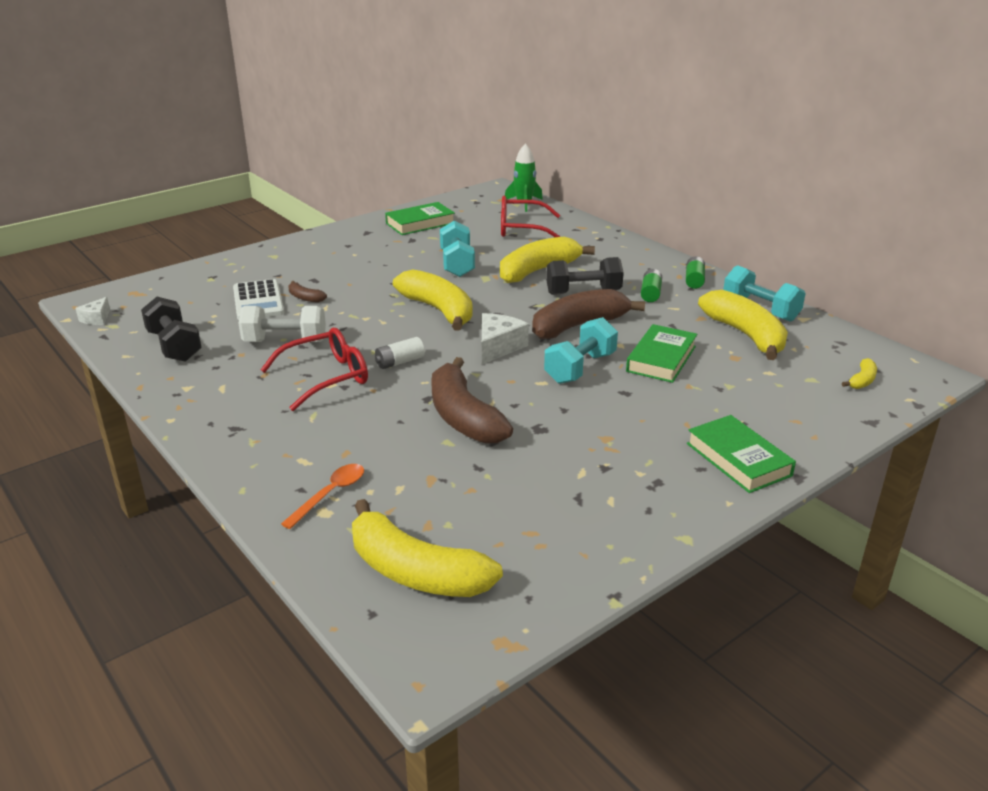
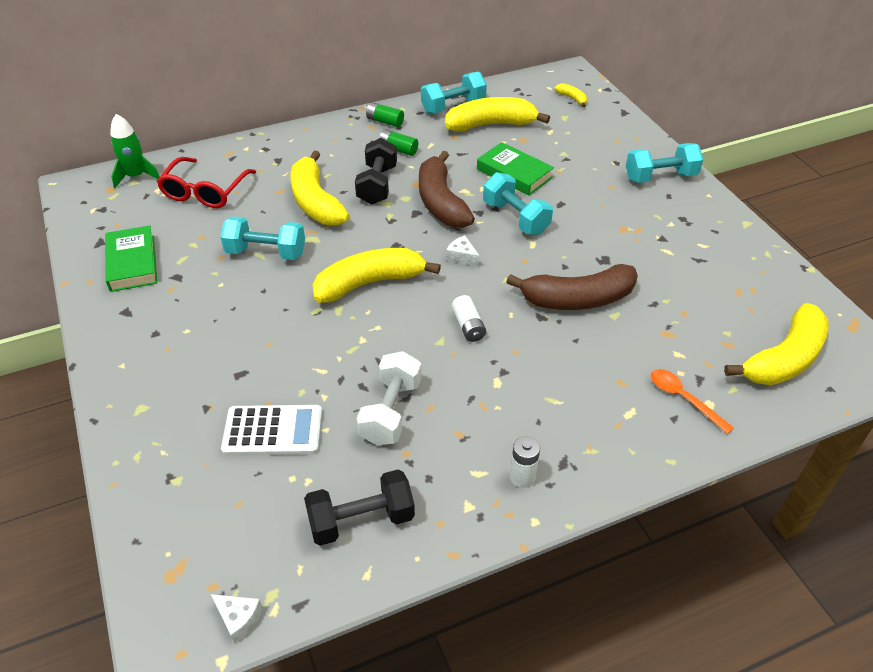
camera: 75 degrees left, 15 degrees up
red glasses [261,328,368,411] -> none
brown banana [288,281,327,303] -> none
white cheese [482,313,529,364] -> white cheese [446,235,480,267], size x0.60
green book [687,415,796,493] -> turquoise dumbbell [626,143,703,183]
none -> white battery [510,436,540,488]

